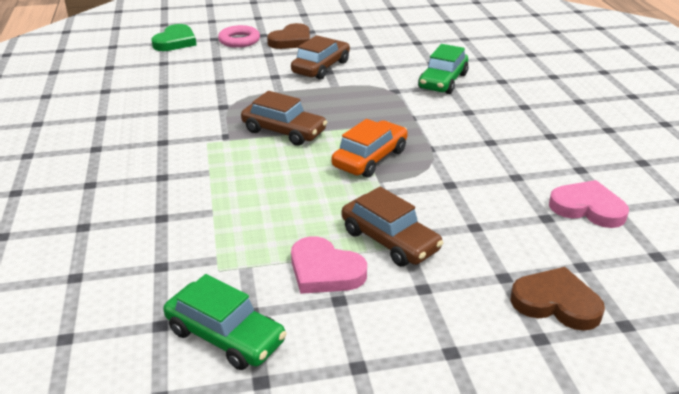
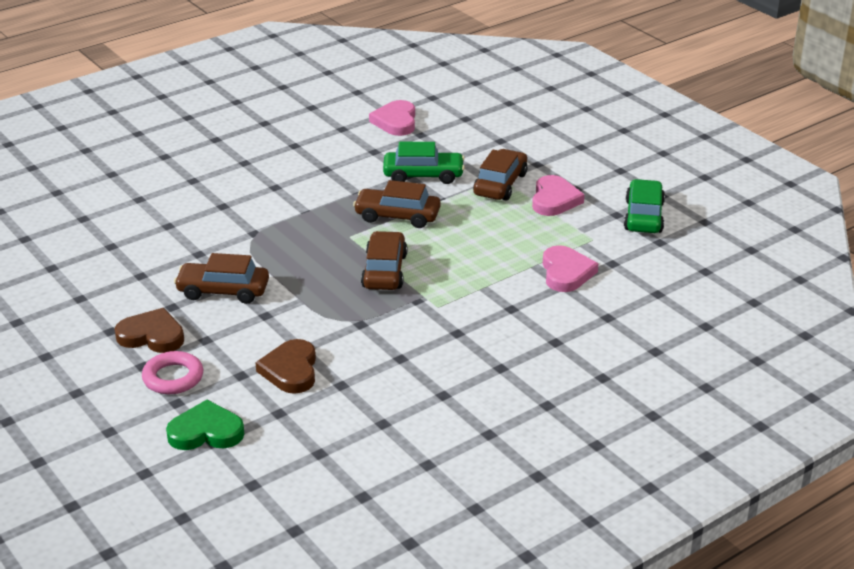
camera: 115 degrees left, 0 degrees up
orange car [332,119,408,178] -> brown car [353,180,441,228]
green car [418,44,469,94] -> green car moved to [383,142,465,184]
brown heart [511,267,605,331] -> brown heart moved to [255,339,316,394]
none -> pink heart [543,245,599,292]

